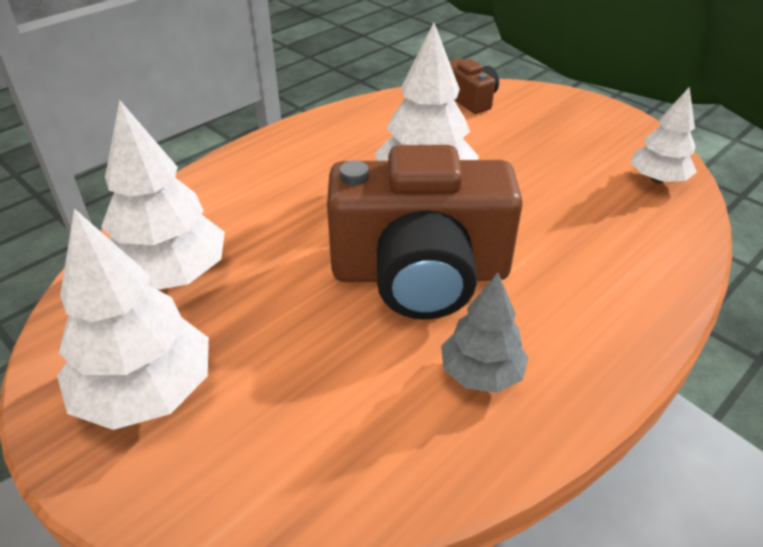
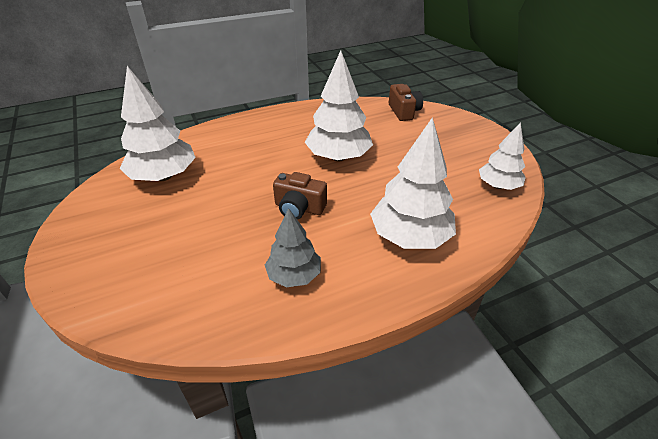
camera: 20 degrees right, 0 degrees up
white tree [57,208,209,430] -> white tree moved to [370,117,456,249]
brown camera [327,145,523,320] -> brown camera [273,172,327,220], size x0.45

